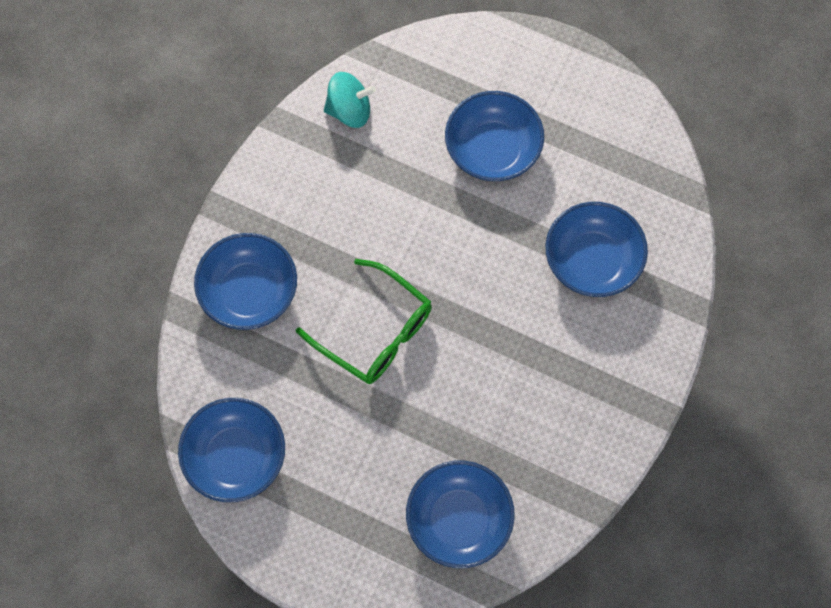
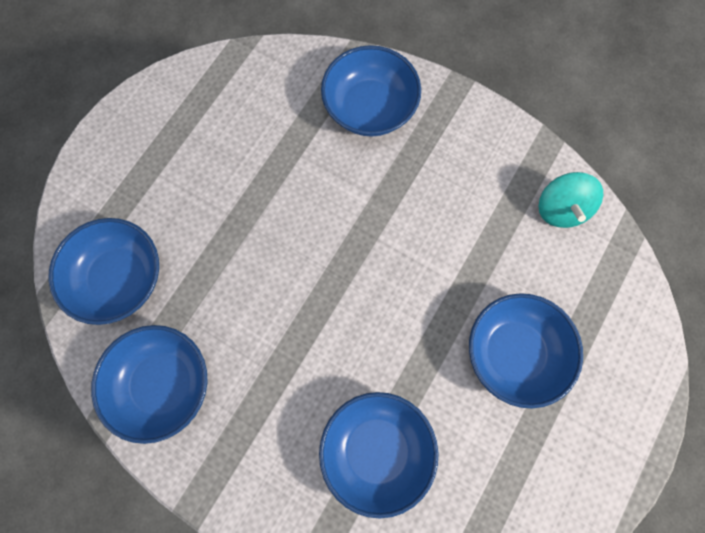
camera: 95 degrees right, 5 degrees up
blue bowl [178,398,285,502] -> blue bowl moved to [91,325,208,444]
green glasses [296,259,432,384] -> none

